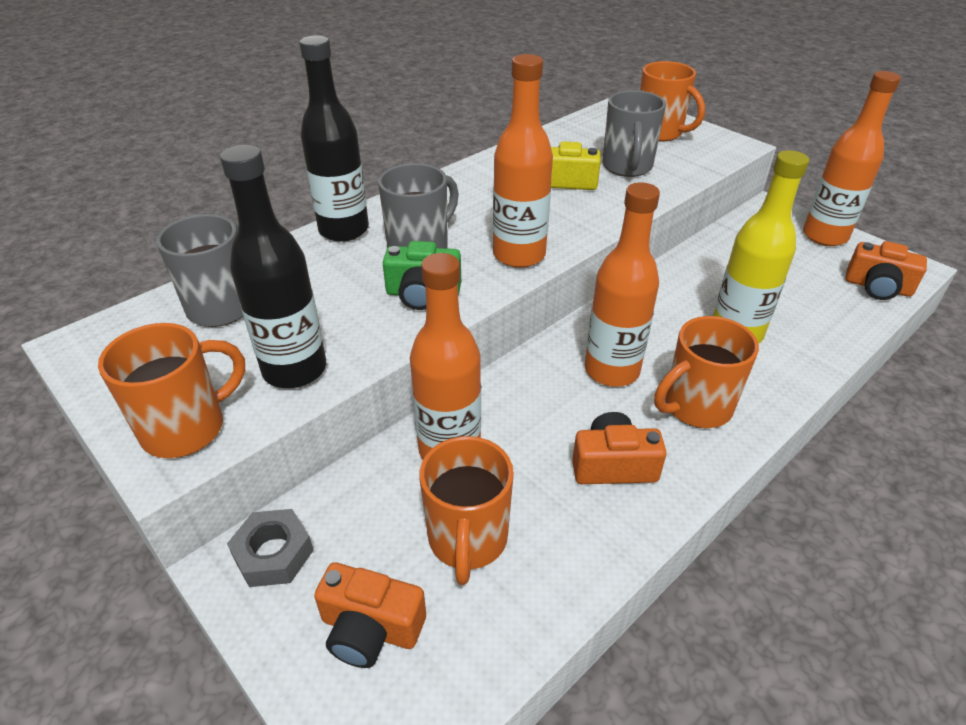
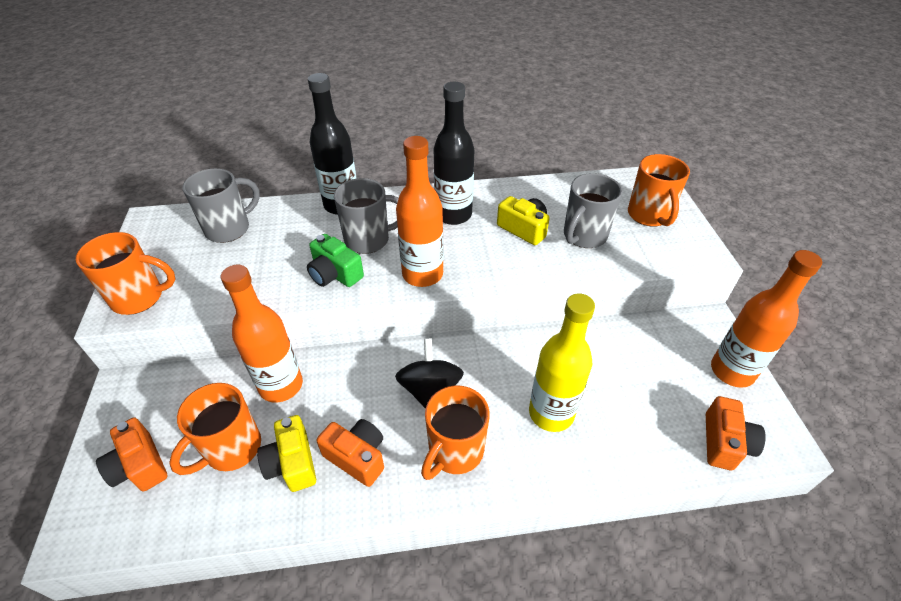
camera: 35 degrees right, 5 degrees up
black bottle [220,145,326,388] -> black bottle moved to [434,82,474,225]
grey nut [227,509,314,587] -> none
orange bottle [585,182,660,387] -> black spinning top [395,338,464,409]
orange mug [654,316,759,428] -> orange mug turned 60 degrees counterclockwise [421,385,490,480]
orange camera [846,241,927,300] -> orange camera turned 135 degrees counterclockwise [706,396,766,470]
none -> yellow camera [257,415,316,492]

